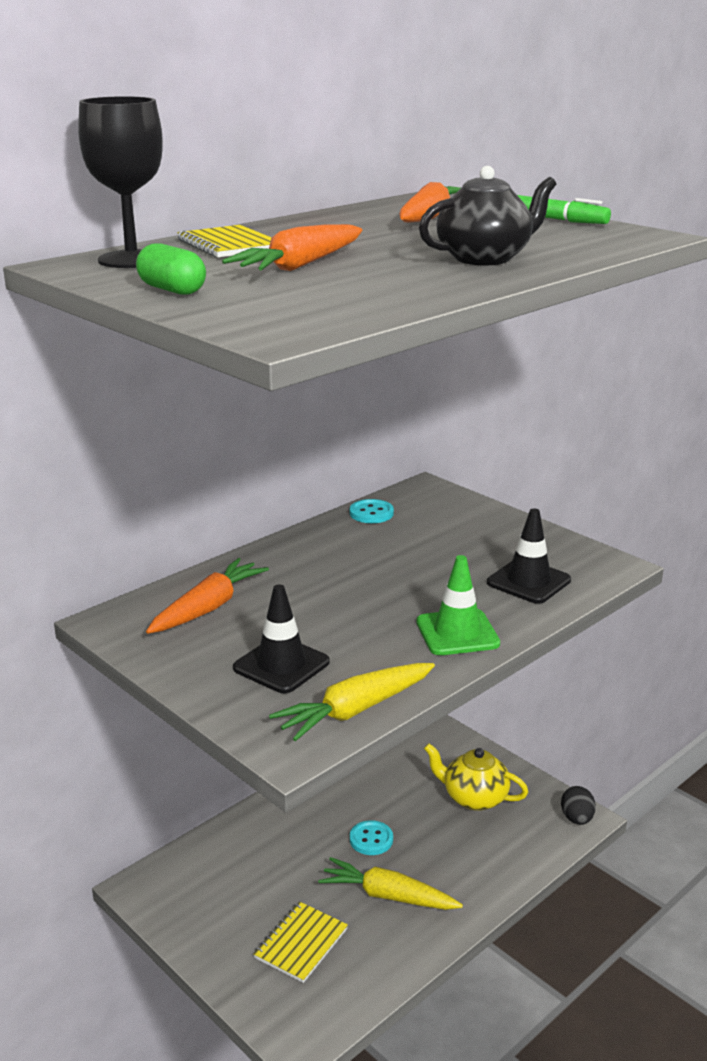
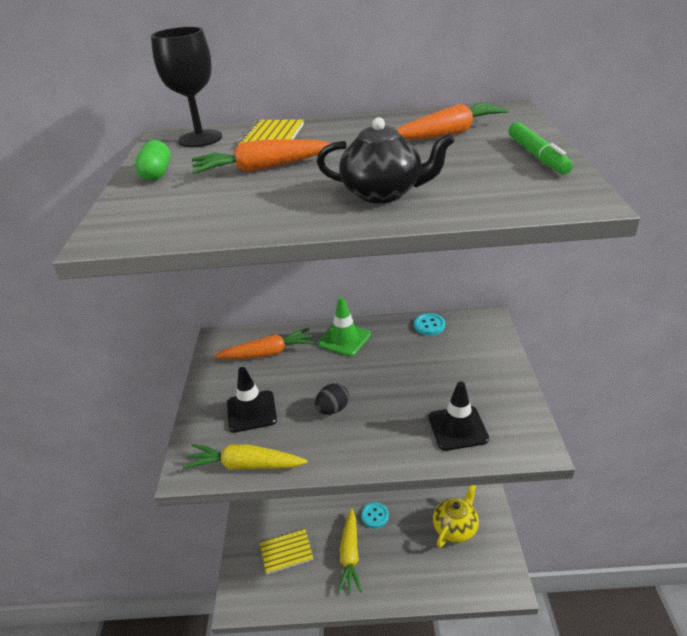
camera: 45 degrees right, 10 degrees up
yellow carrot [318,857,463,910] -> yellow carrot turned 150 degrees counterclockwise [337,508,362,593]
green traffic cone [417,555,500,655] -> green traffic cone moved to [318,297,371,356]
yellow teapot [424,743,528,811] -> yellow teapot turned 60 degrees clockwise [433,485,479,548]
black egg [561,786,596,825] -> black egg moved to [315,383,349,415]

